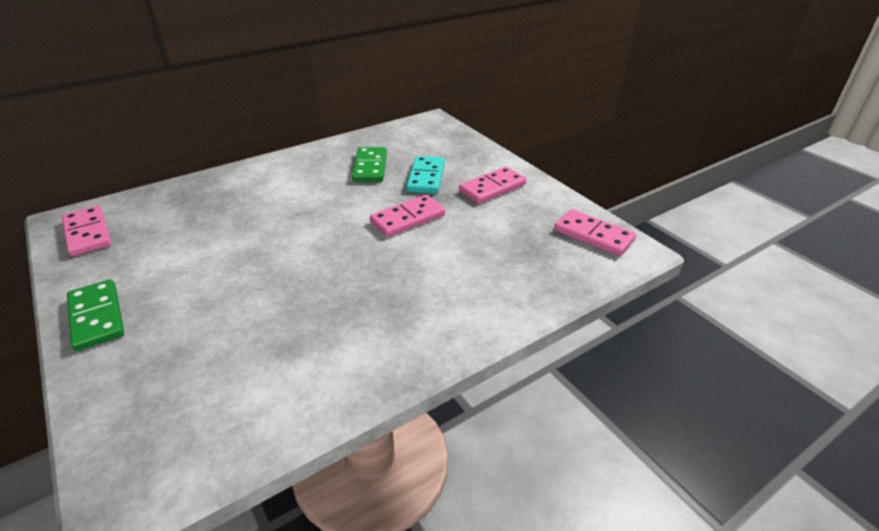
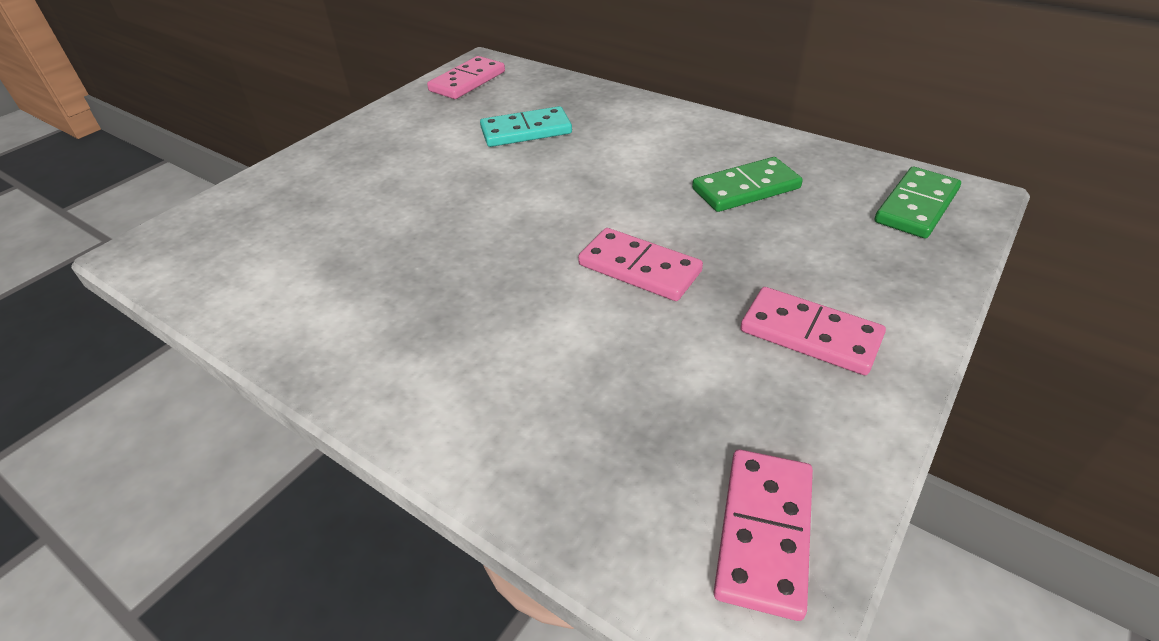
camera: 70 degrees right, 5 degrees up
green domino [67,279,124,351] -> green domino moved to [875,167,961,239]
turquoise domino [406,156,445,194] -> turquoise domino moved to [480,106,572,147]

